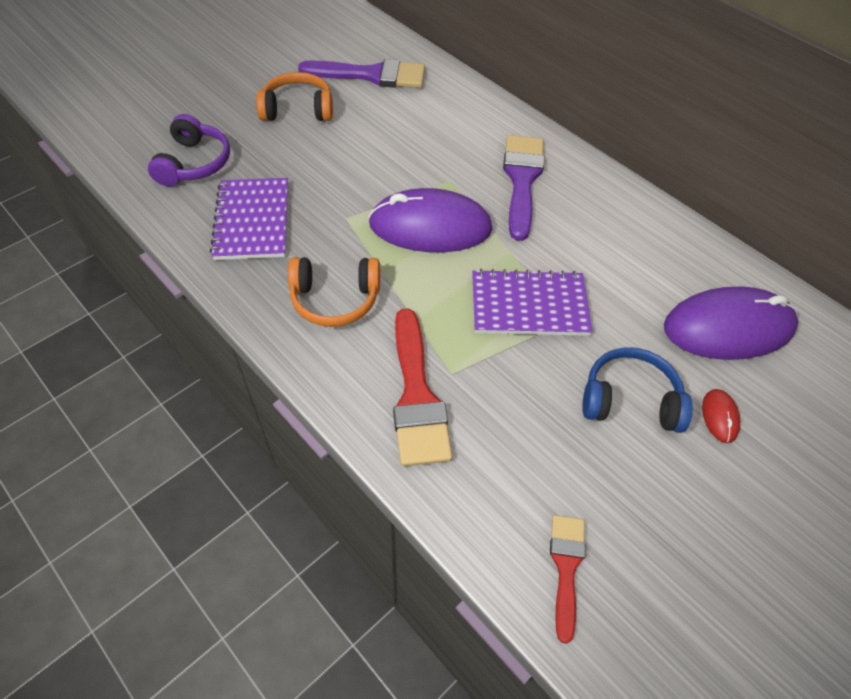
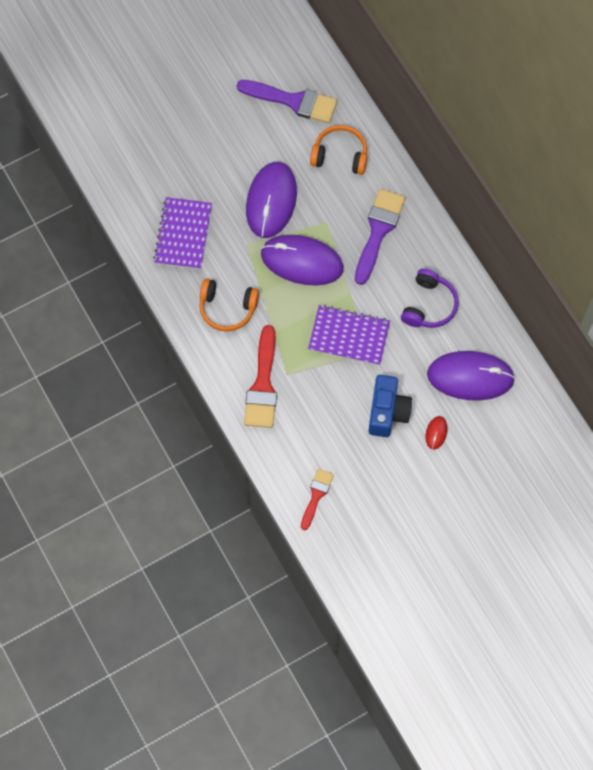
camera: 15 degrees right, 15 degrees up
purple headphones [148,114,230,186] -> purple headphones moved to [401,268,459,328]
orange headphones [256,72,333,121] -> orange headphones moved to [310,125,368,175]
blue headphones [582,347,693,433] -> blue camera [368,375,412,437]
none -> purple mouse [246,162,297,238]

